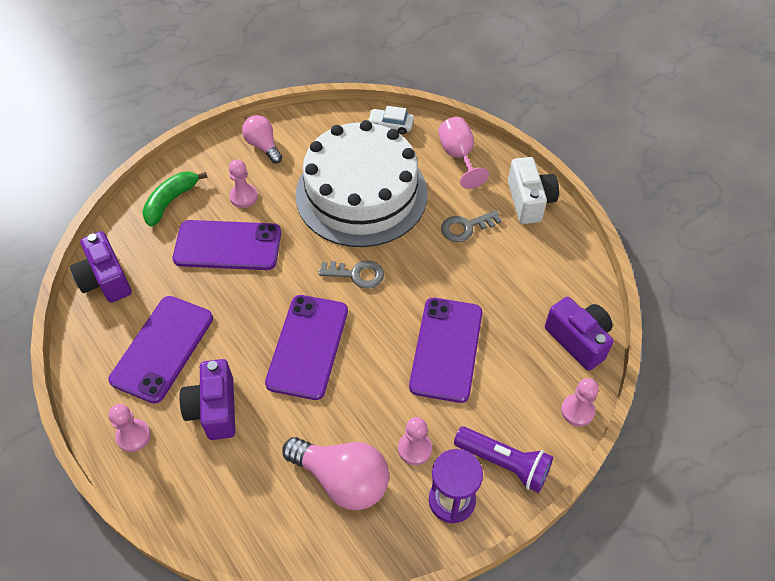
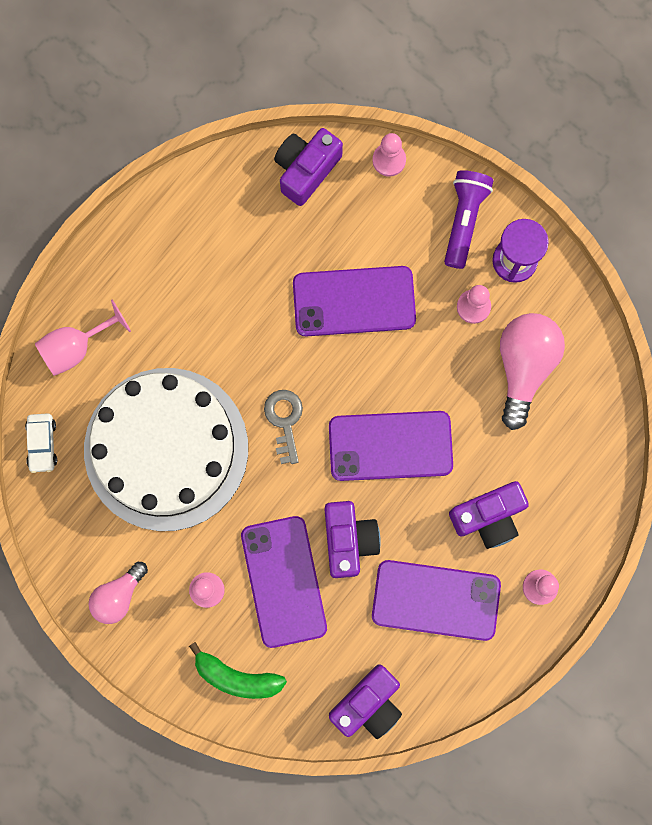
camera: 105 degrees left, 25 degrees up
grey key [441,210,502,242] -> none
white camera [508,157,559,224] -> none
none -> purple camera [325,501,381,578]

